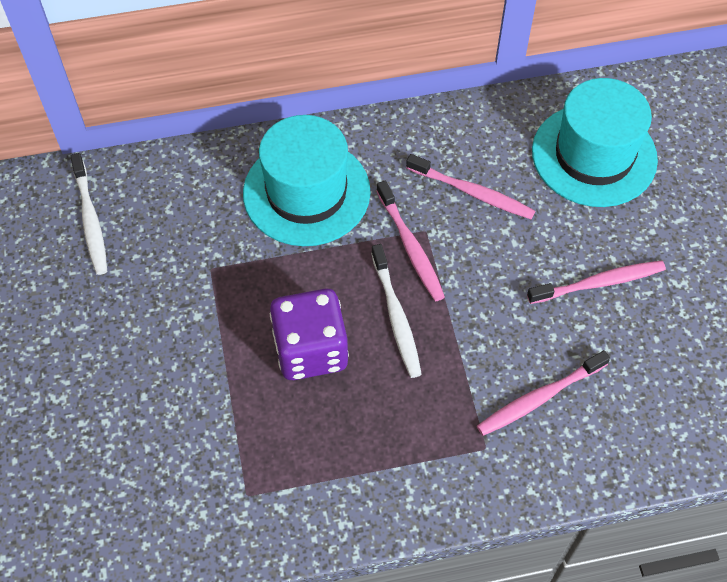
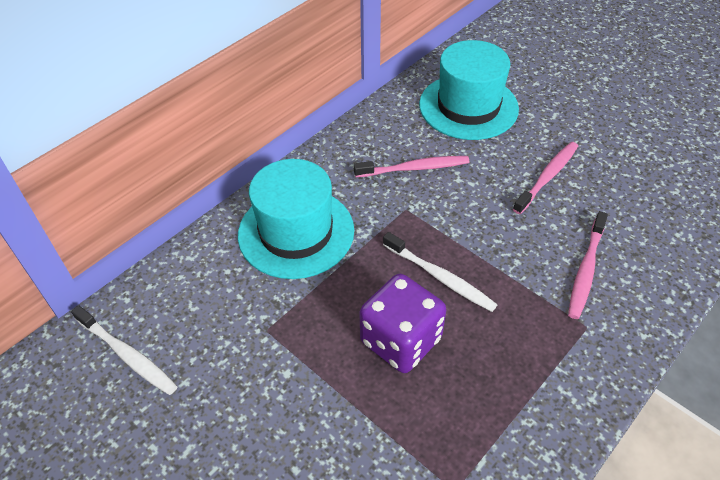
camera: 35 degrees left, 10 degrees down
pink toothbrush [377,181,445,301] -> none

